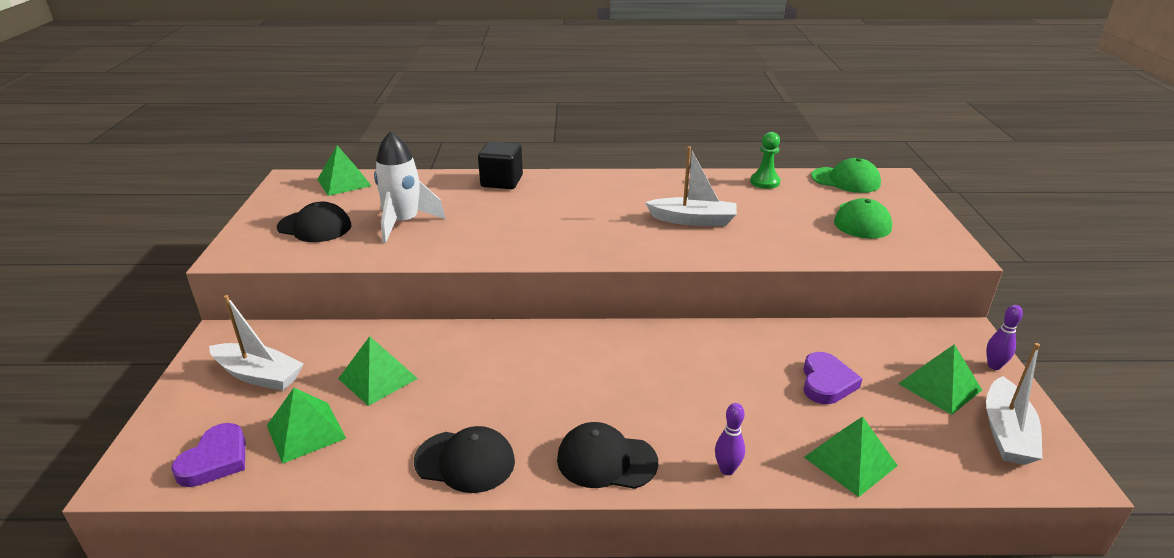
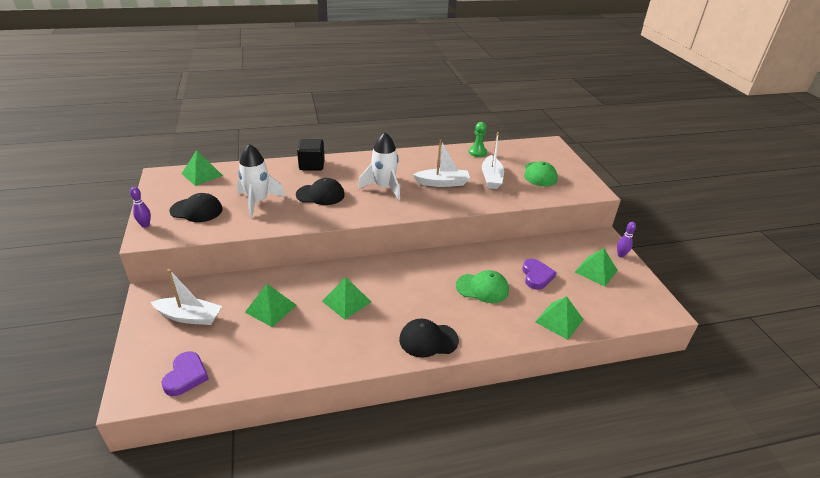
camera: 15 degrees left, 5 degrees up
green pyramid [267,388,346,464] -> green pyramid moved to [322,277,371,320]
black cap [414,426,515,493] -> black cap moved to [296,178,345,205]
purple bowling pin [715,403,745,475] -> purple bowling pin moved to [130,187,151,228]
green cap [811,158,881,193] -> green cap moved to [456,270,509,303]
white boat [986,343,1043,465] -> white boat moved to [482,132,504,189]
none -> white rocket [358,132,400,200]

